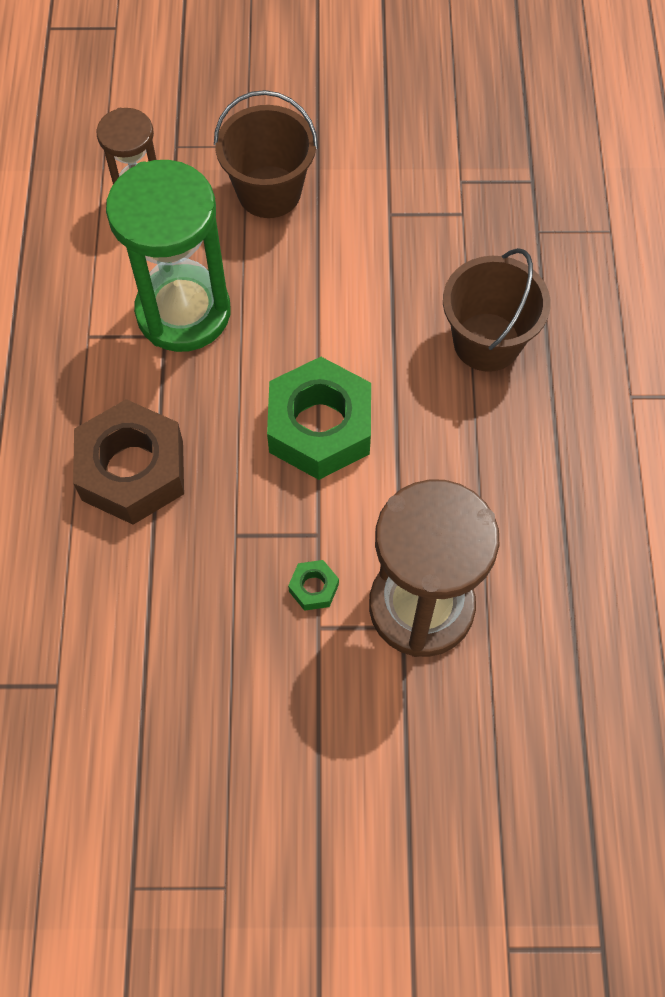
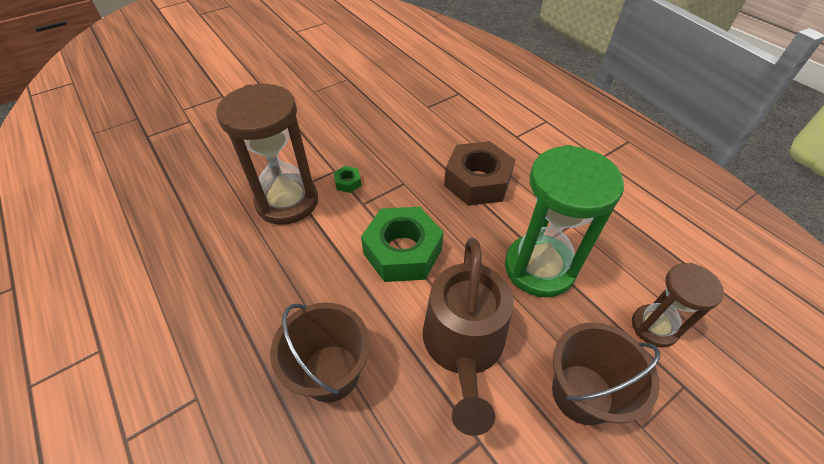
camera: 145 degrees right, 15 degrees down
none -> brown watering can [423,238,514,436]

